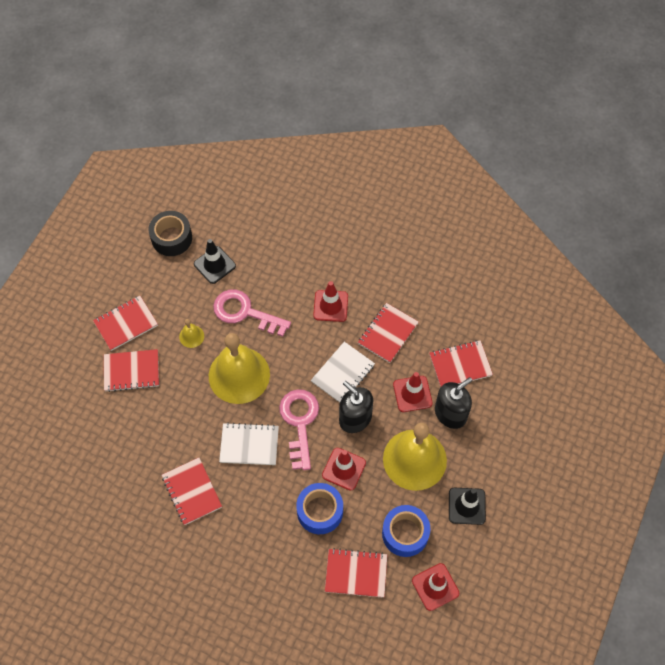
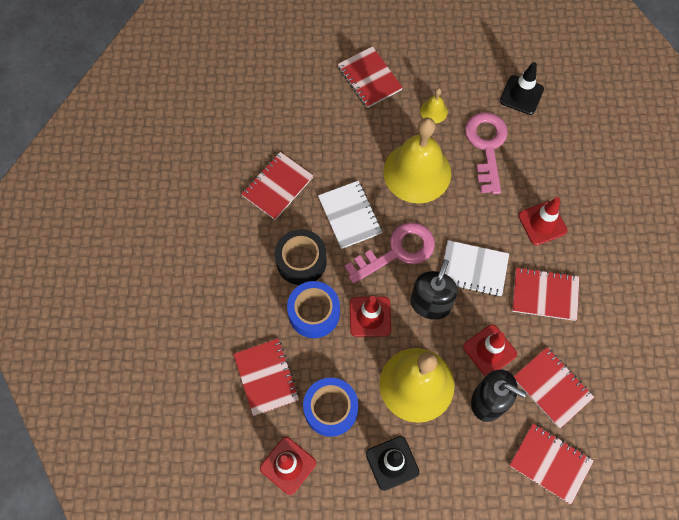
camera: 65 degrees right, 5 degrees up
red notebook [93,296,158,351] -> red notebook moved to [509,423,594,504]
black tape [148,211,192,256] -> black tape moved to [275,229,327,285]

